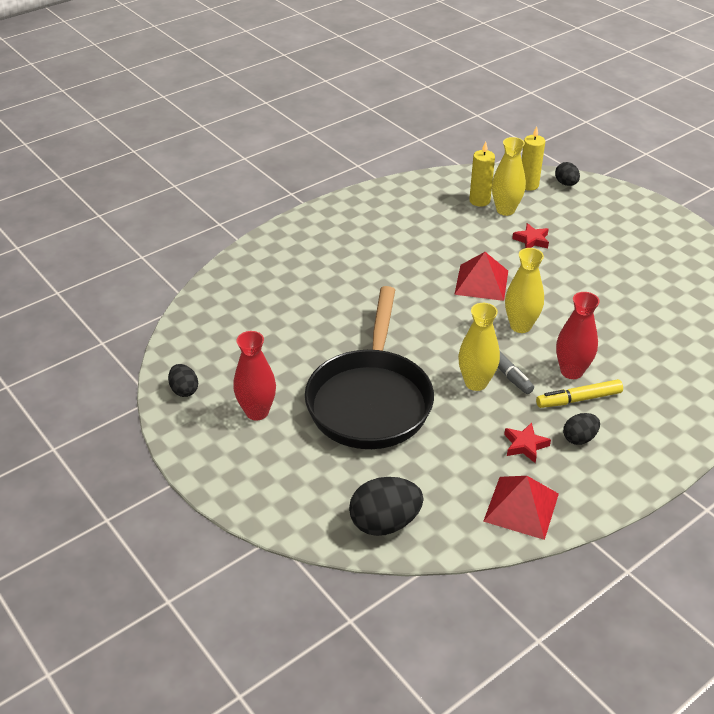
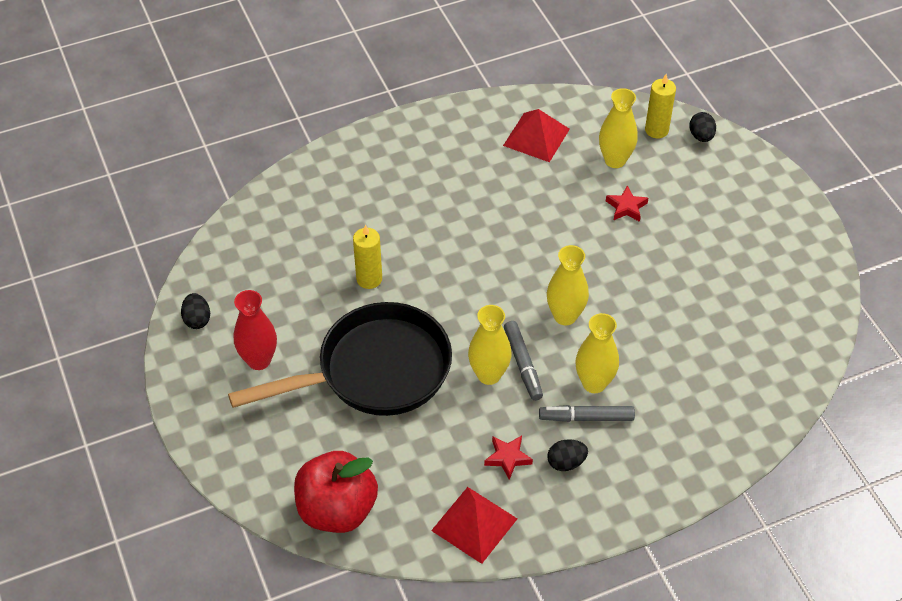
camera: 15 degrees right, 10 degrees up
black pan [305,286,434,449] -> black pan turned 135 degrees counterclockwise [228,302,452,416]
black egg [349,477,424,536] -> red apple [294,451,378,533]
red pyramid [454,252,508,301] -> red pyramid moved to [503,109,570,162]
yellow candle [469,141,495,207] -> yellow candle moved to [353,225,382,289]
yellow marker [536,379,623,408] -> grey marker [539,405,635,422]
red vase [556,292,600,379] -> yellow vase [575,313,619,393]

